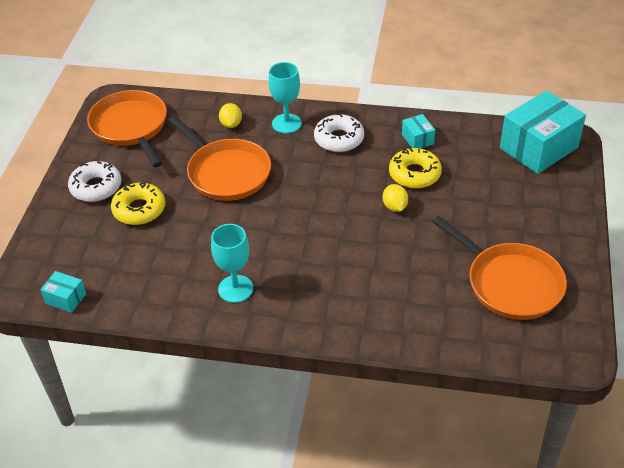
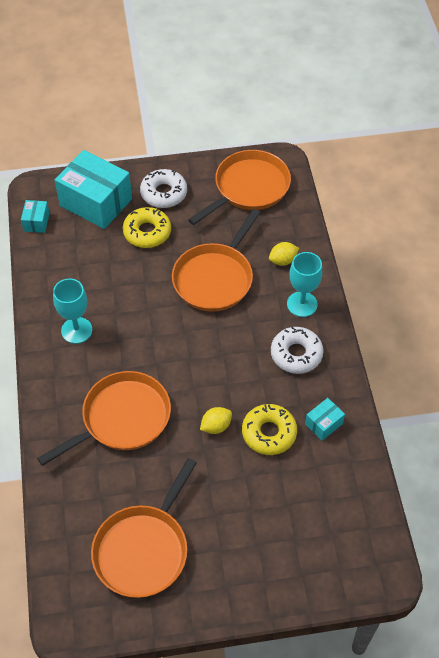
camera: 70 degrees right, 10 degrees up
turquoise box [500,90,586,174] -> turquoise box moved to [55,150,132,229]
none -> orange pan [37,371,171,466]

